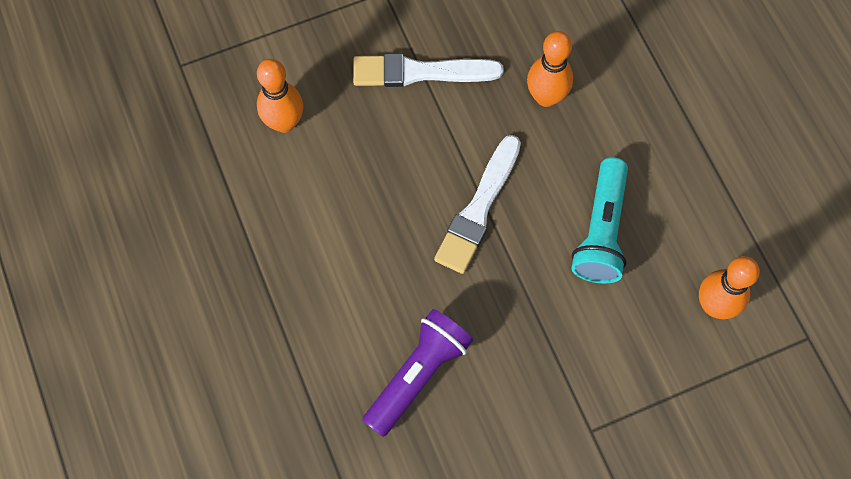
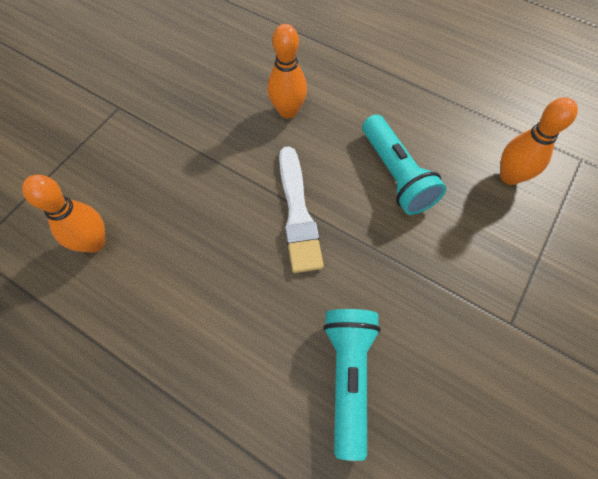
camera: 35 degrees left, 5 degrees down
white brush [353,53,503,87] -> none
purple flashlight [362,309,473,437] -> turquoise flashlight [323,309,381,461]

